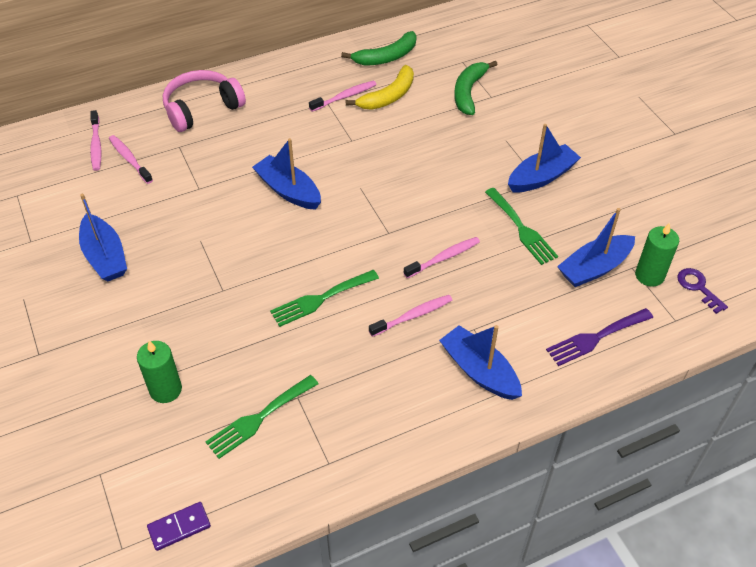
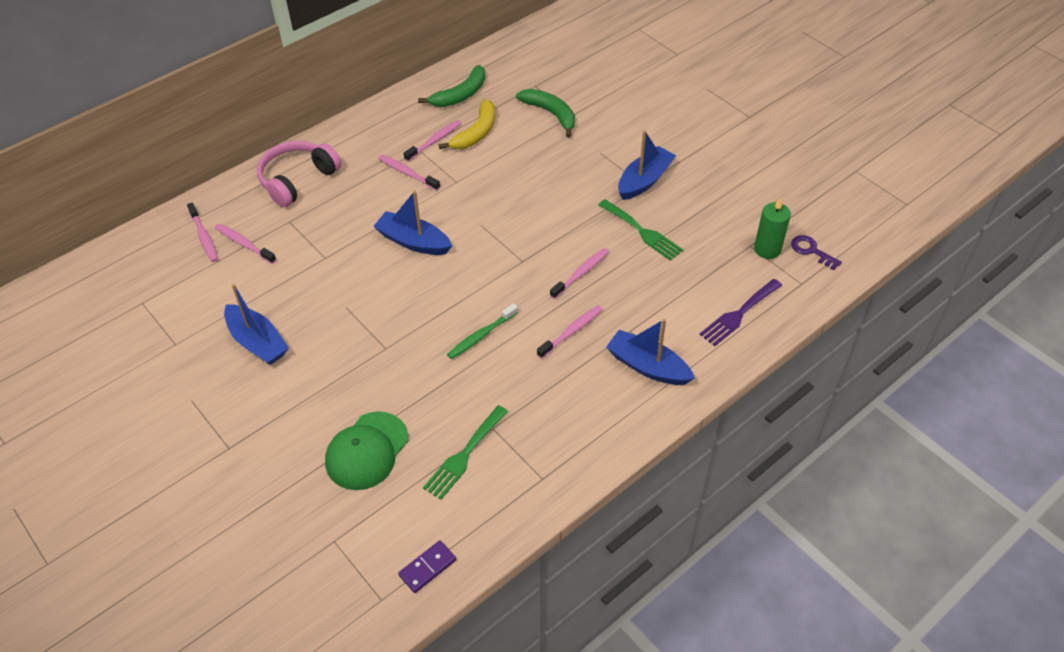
camera: 15 degrees left, 0 degrees up
green candle [137,341,182,403] -> green cap [325,411,408,490]
green fork [270,270,379,327] -> green toothbrush [447,303,518,359]
green banana [454,61,498,115] -> green banana turned 135 degrees clockwise [516,89,575,138]
blue boat [557,208,635,287] -> none
none -> pink toothbrush [378,155,440,191]

